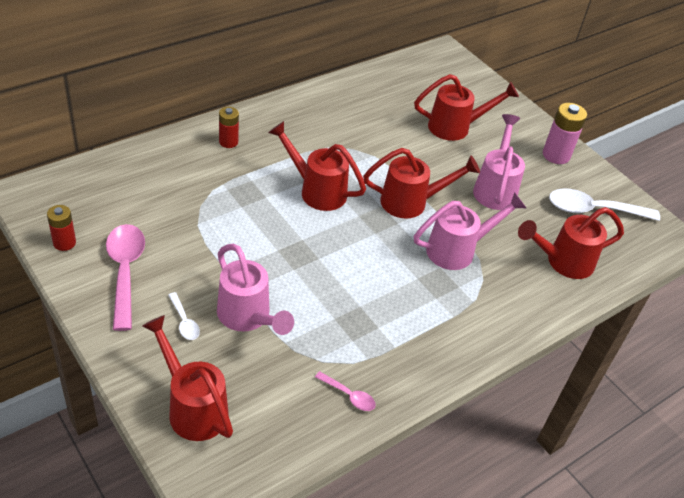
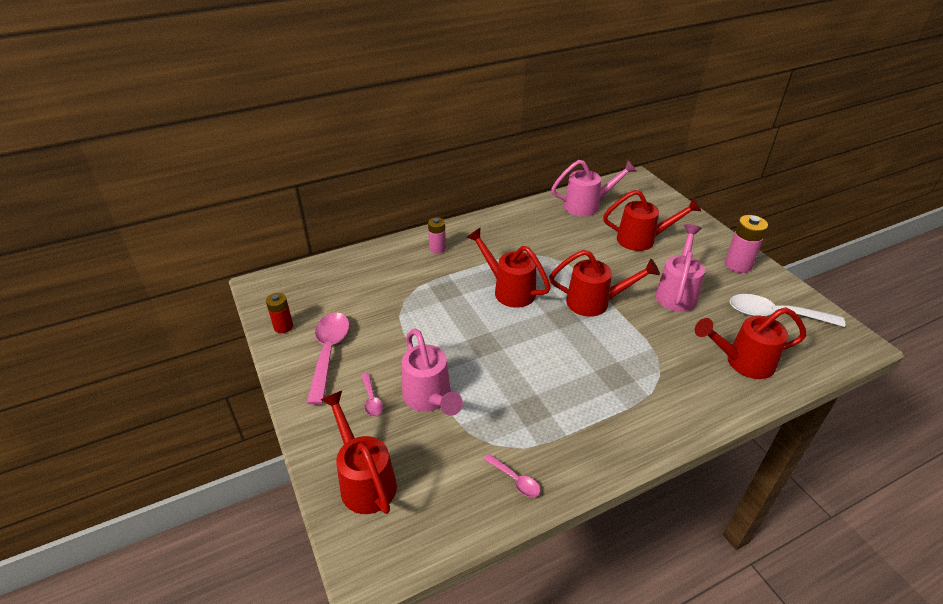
camera: 15 degrees right, 5 degrees down
white spoon [168,292,200,340] -> pink spoon [362,373,383,417]
red battery [219,107,239,148] -> pink battery [428,217,446,254]
pink watering can [414,192,526,270] -> pink watering can moved to [551,160,637,217]

